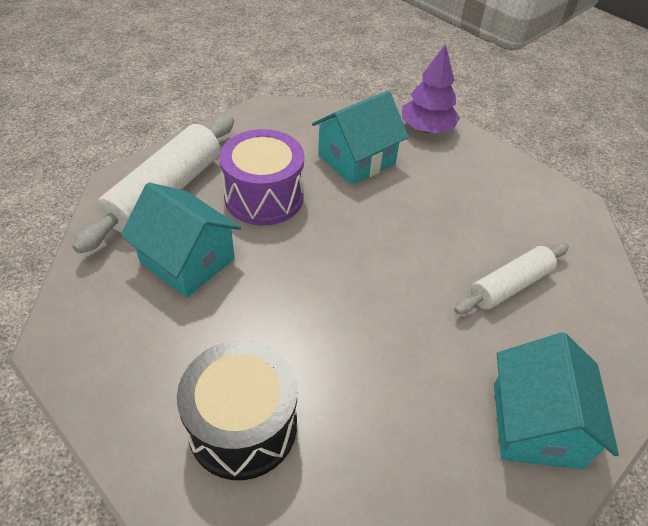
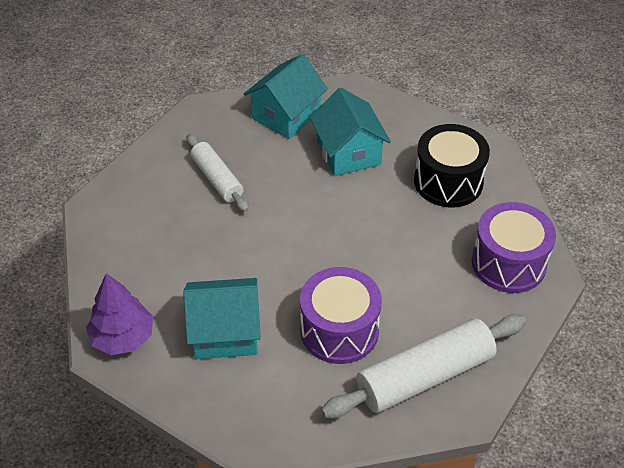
camera: 145 degrees left, 0 degrees up
turquoise house [120,182,241,297] -> turquoise house moved to [310,88,391,176]
white rolling pin [454,243,569,314] -> white rolling pin turned 60 degrees clockwise [187,134,249,212]
none -> purple drum [472,202,556,293]

